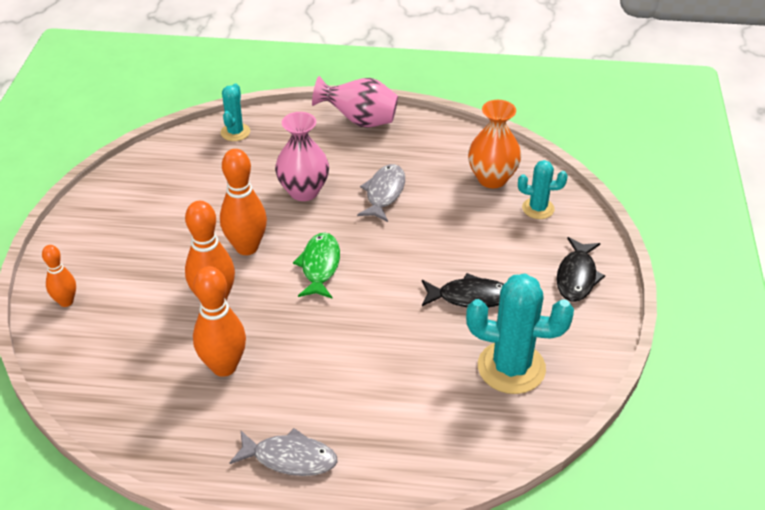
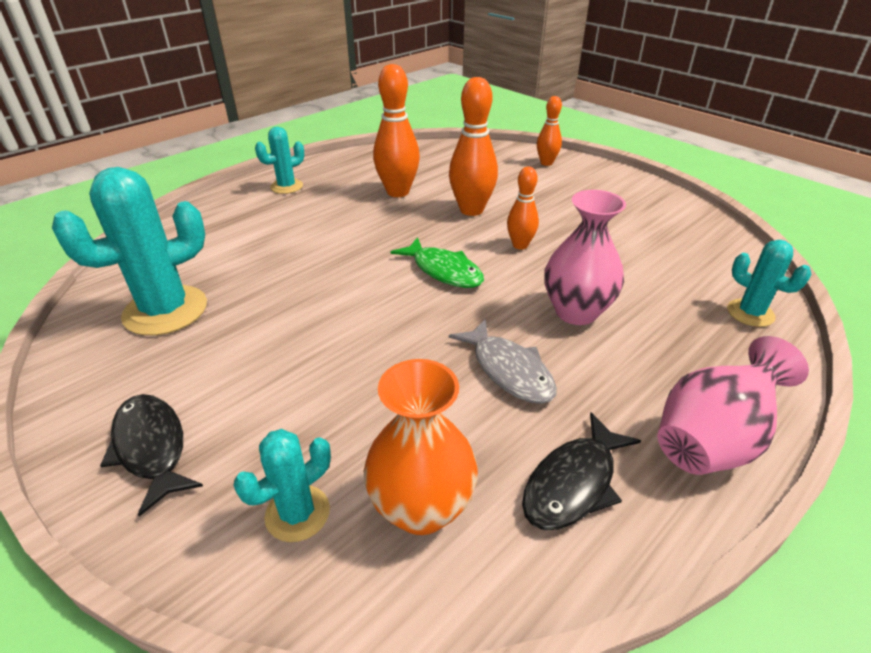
camera: 130 degrees right, 5 degrees down
orange bowling pin [220,149,267,255] -> orange bowling pin [507,167,539,250], size x0.59
grey fish [230,428,338,476] -> turquoise cactus [255,127,304,194]
black fish [422,273,504,308] -> black fish moved to [522,412,641,530]

